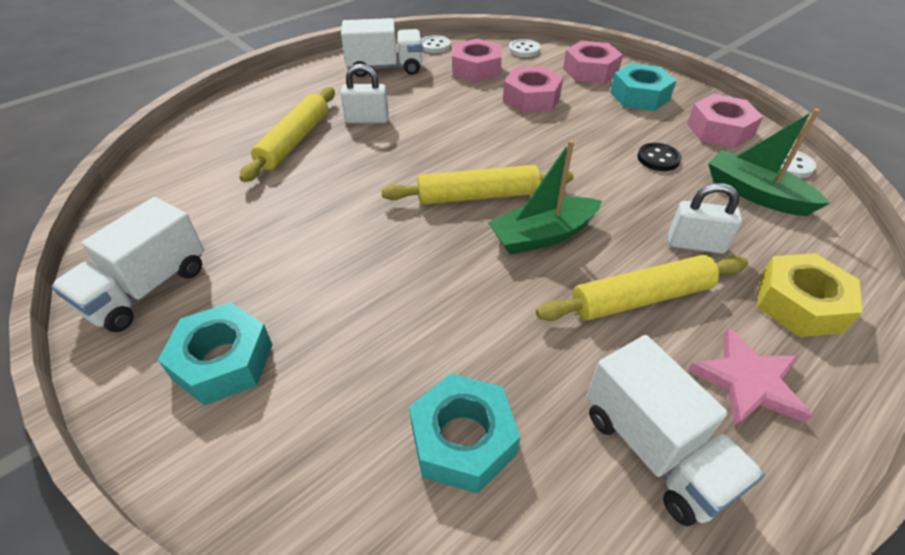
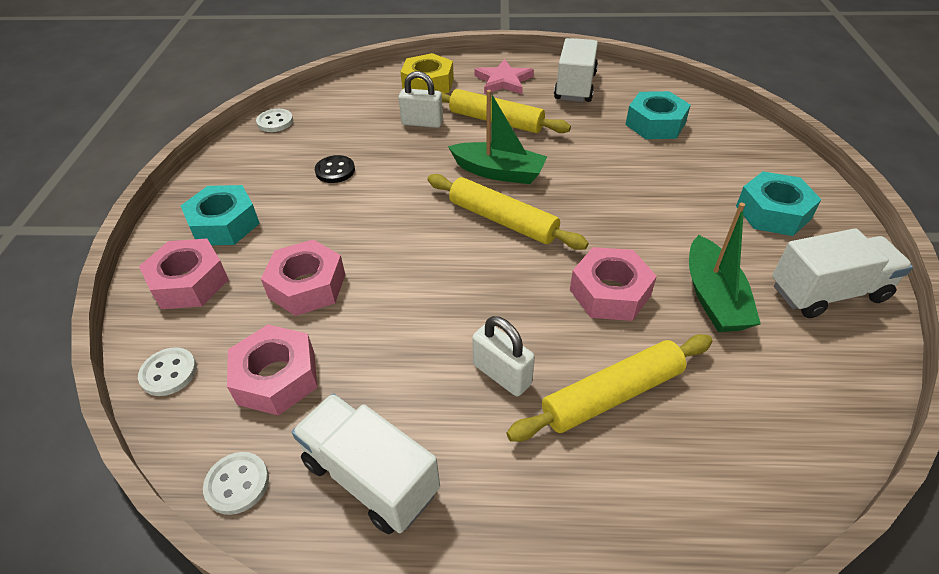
camera: 135 degrees left, 0 degrees up
white padlock [668,183,742,254] -> white padlock turned 45 degrees counterclockwise [398,71,443,128]
pink nut [687,94,763,148] -> pink nut moved to [570,247,657,321]
green boat [708,109,830,216] -> green boat moved to [689,203,761,332]

